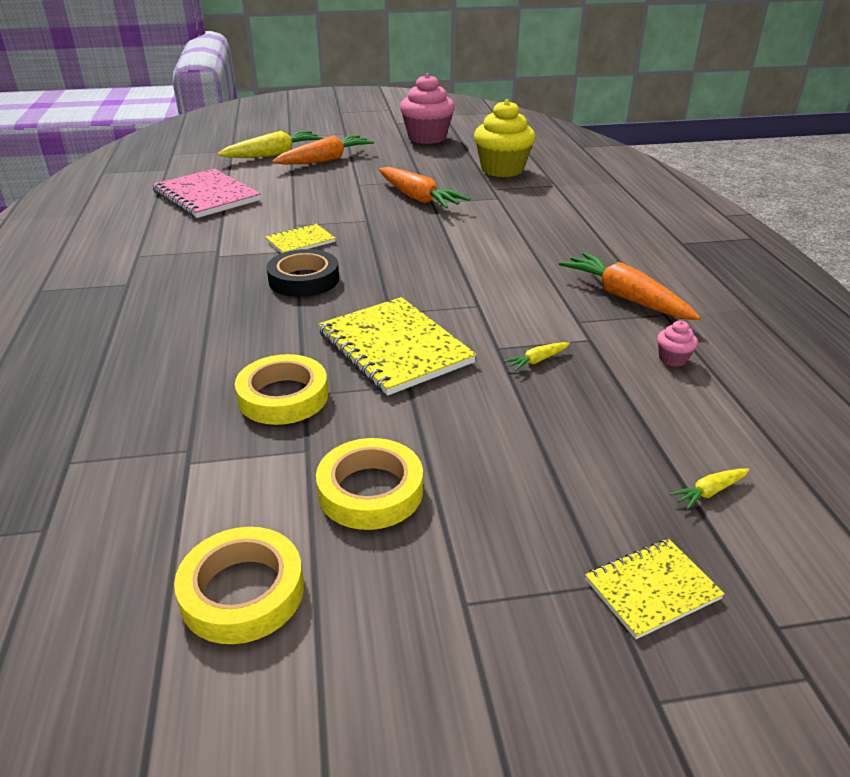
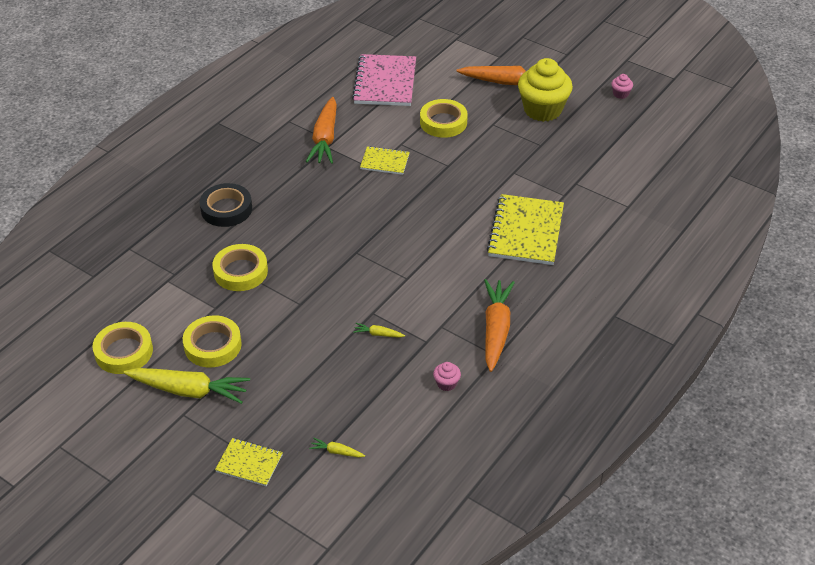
camera: 45 degrees right, 10 degrees up
yellow carrot [217,131,323,158] -> yellow carrot moved to [124,368,250,404]
black tape [266,249,339,297] -> black tape moved to [200,183,252,227]
yellow notebook [318,297,477,396] -> yellow notebook moved to [487,194,564,265]
orange carrot [379,167,470,209] -> orange carrot moved to [306,97,337,164]
pink cupcake [400,73,455,144] -> pink cupcake [611,74,633,99], size x0.41
yellow cupcake [474,99,535,177] -> yellow cupcake moved to [518,58,573,122]
none -> yellow tape [420,99,468,138]

